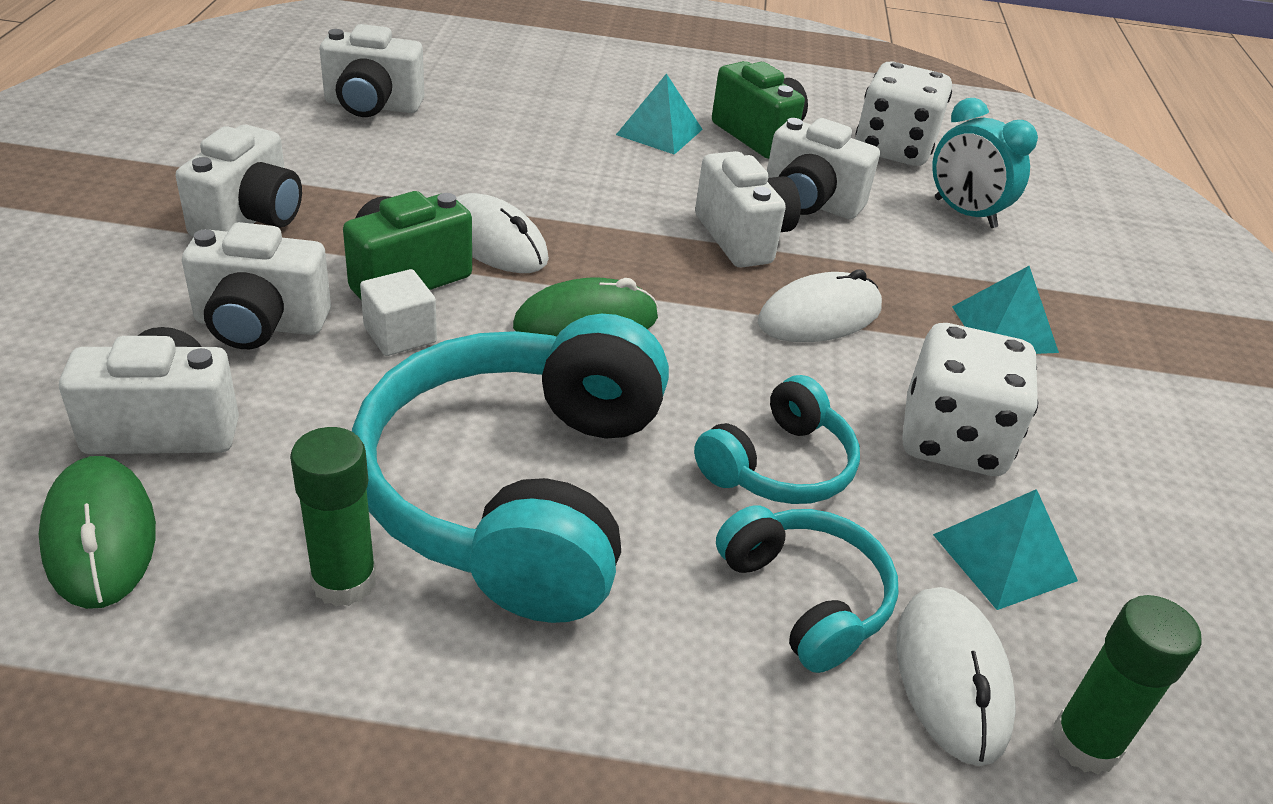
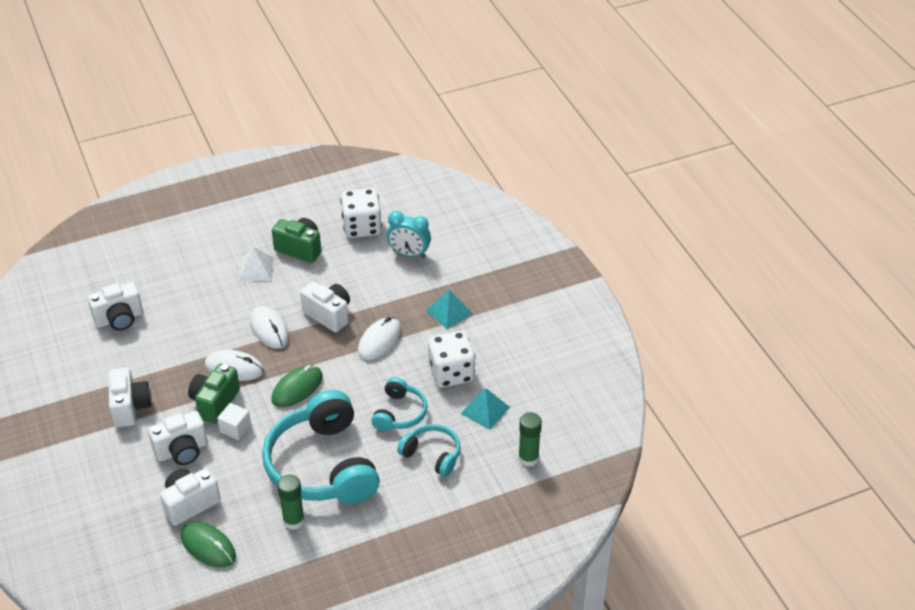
camera: 25 degrees left, 5 degrees up
turquoise pyramid [616,73,703,155] -> white pyramid [239,247,274,281]
white camera [767,118,880,219] -> none
white mouse [896,587,1016,766] -> white mouse moved to [250,306,289,349]

